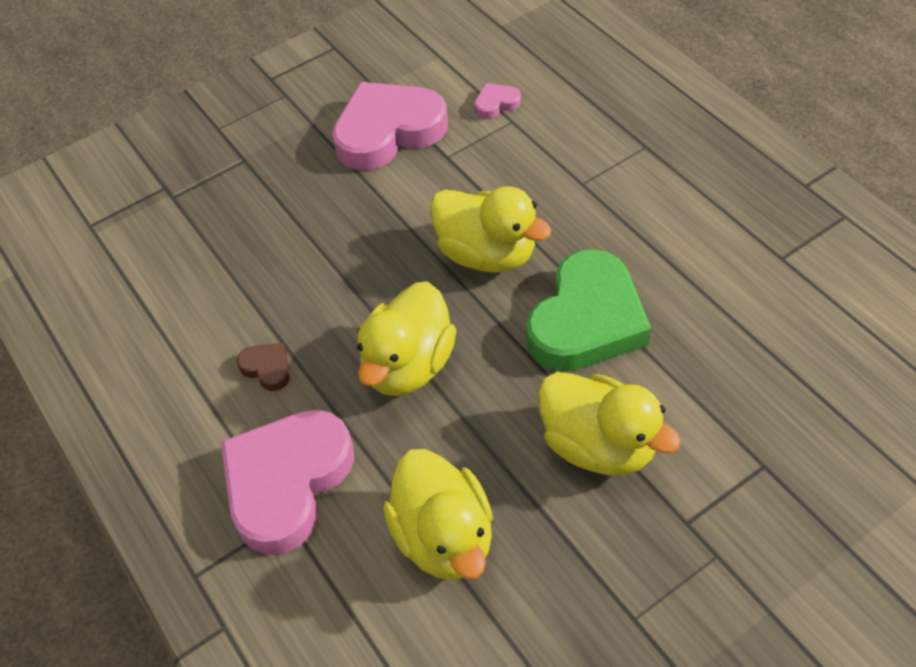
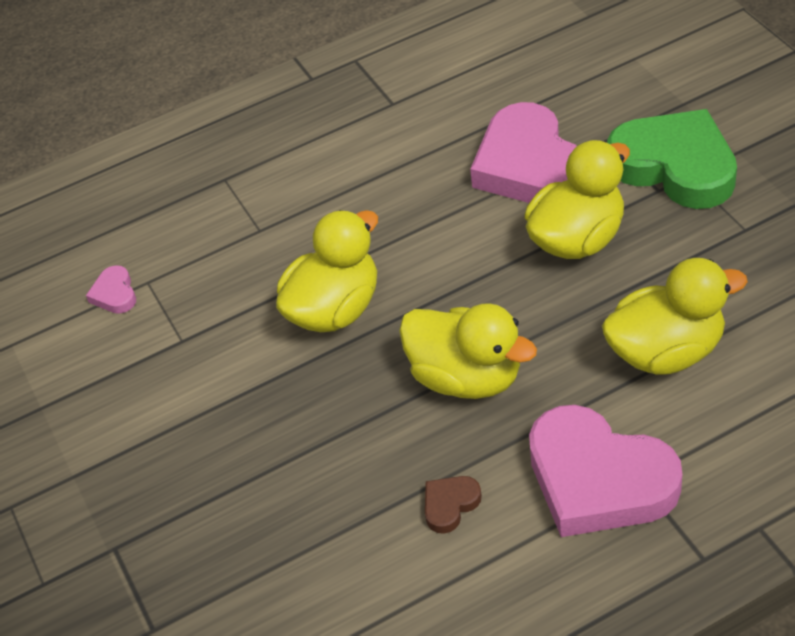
camera: 80 degrees left, 5 degrees down
pink heart [332,82,448,171] -> pink heart moved to [470,102,577,203]
green heart [526,249,651,372] -> green heart moved to [607,109,737,209]

